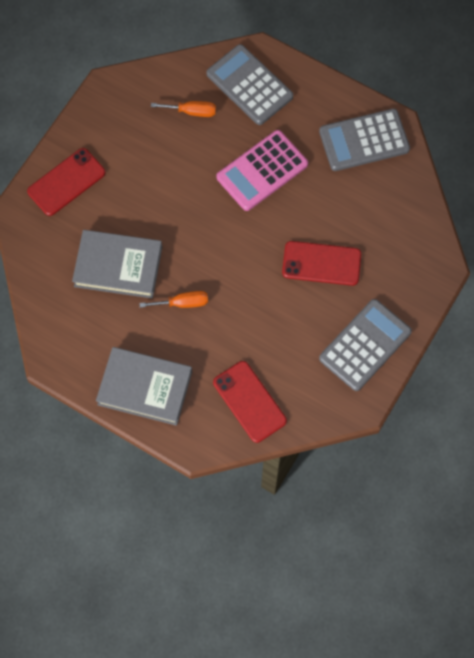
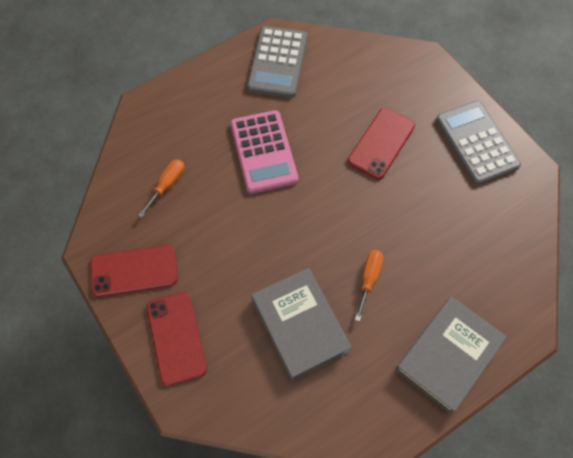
camera: 65 degrees left, 5 degrees down
grey book [72,230,162,298] -> grey book turned 60 degrees counterclockwise [251,268,352,381]
grey calculator [206,44,293,125] -> none
red phone [213,361,287,443] -> red phone moved to [90,245,178,297]

